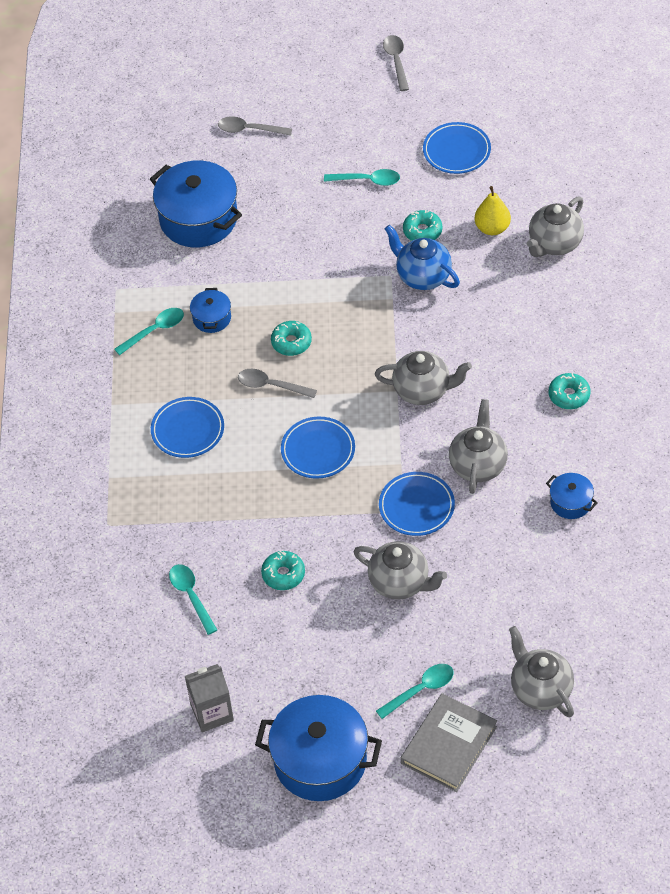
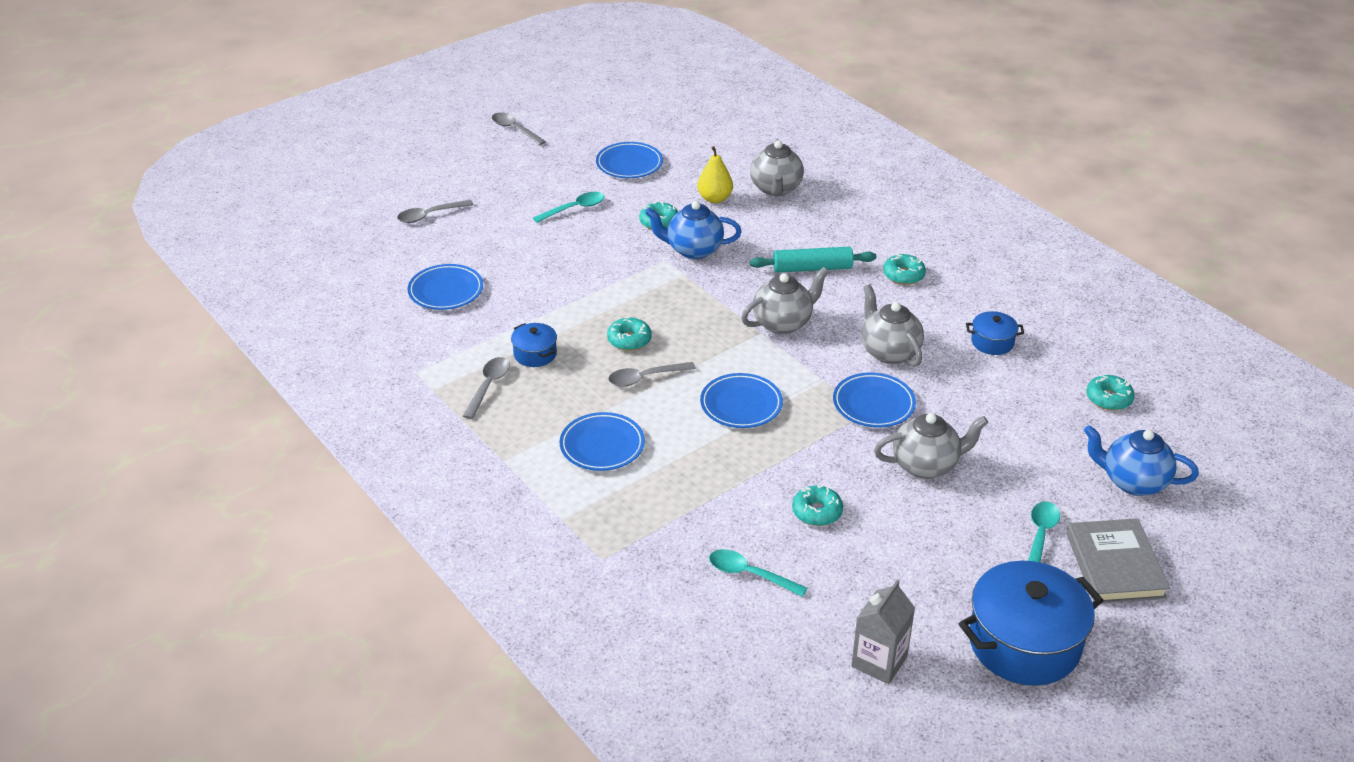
camera: 40 degrees left, 15 degrees down
turquoise spoon [114,308,184,355] -> grey spoon [463,357,510,419]
blue pot [150,160,242,247] -> blue plate [408,264,483,310]
grey teapot [509,626,574,717] -> blue teapot [1084,425,1199,496]
none -> turquoise rolling pin [750,247,876,273]
none -> turquoise donut [1086,374,1135,411]

